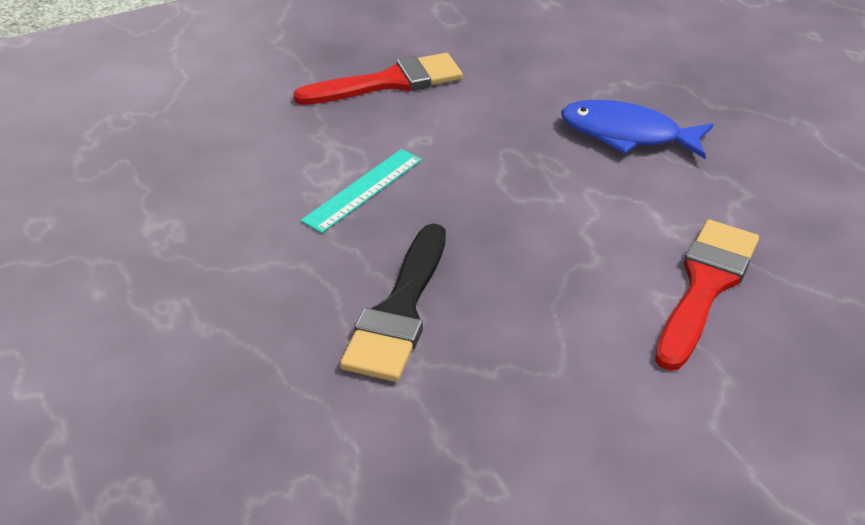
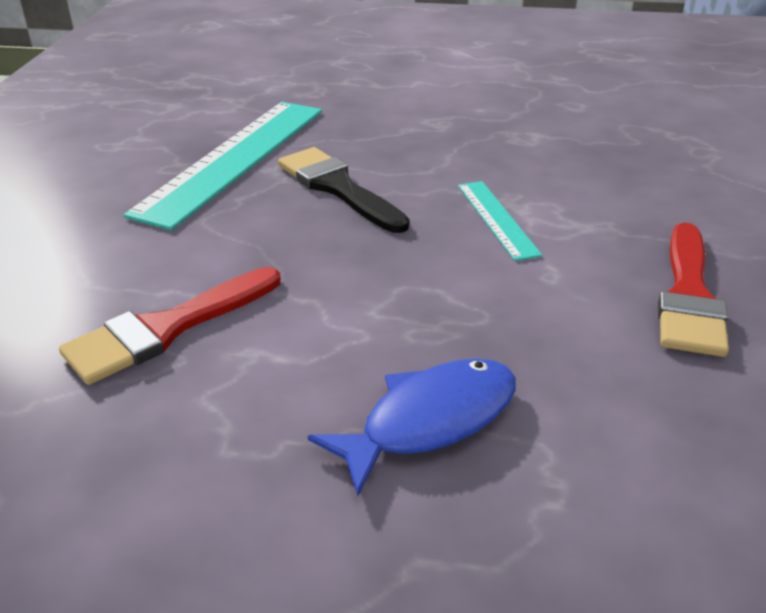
camera: 125 degrees right, 5 degrees down
red brush [655,220,759,371] -> red brush turned 75 degrees clockwise [59,267,281,385]
none -> turquoise ruler [124,102,322,230]

